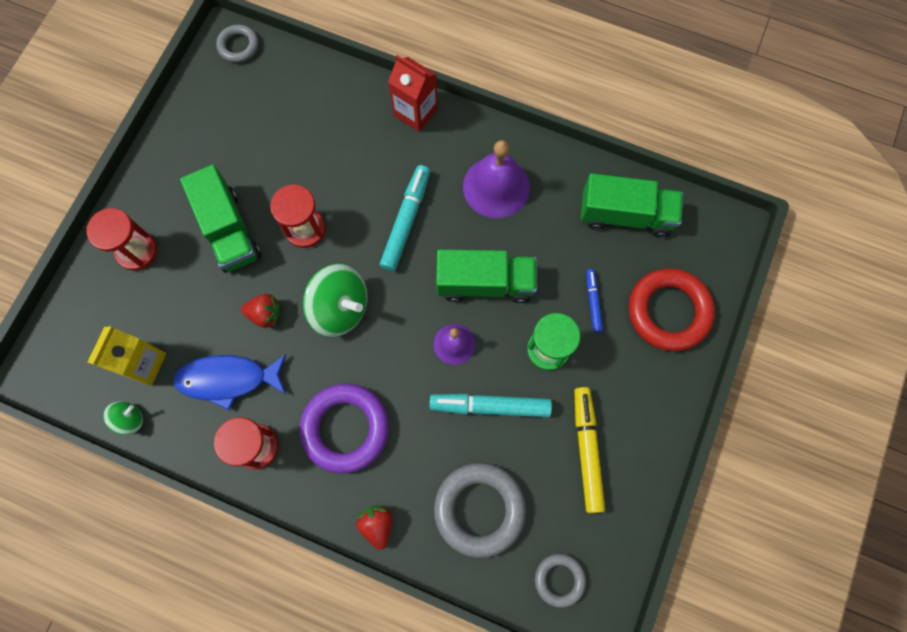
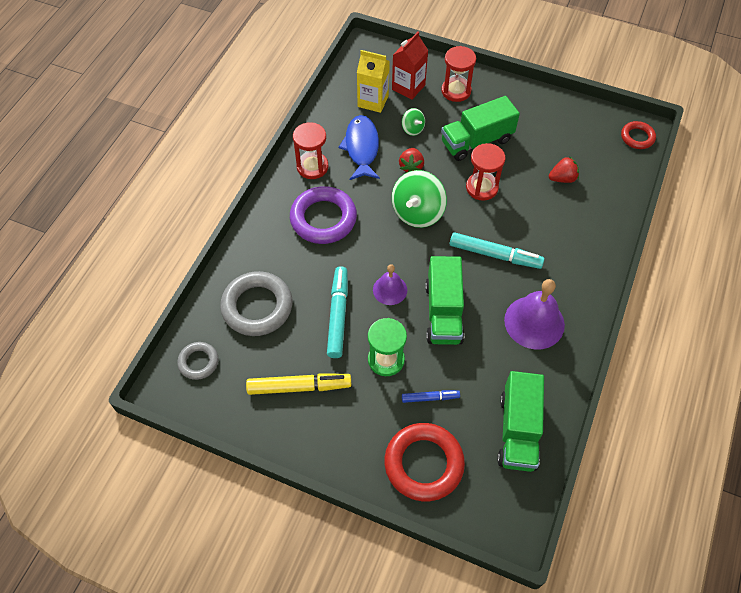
camera: 90 degrees right, 15 degrees down
green spinning top [103,401,143,435] -> green spinning top moved to [402,108,425,136]
grey ring [216,24,259,63] -> red ring [621,121,656,149]
red strawberry [356,506,393,550] -> red strawberry moved to [549,156,579,183]
red carton [388,55,438,132] -> red carton moved to [392,32,428,100]

